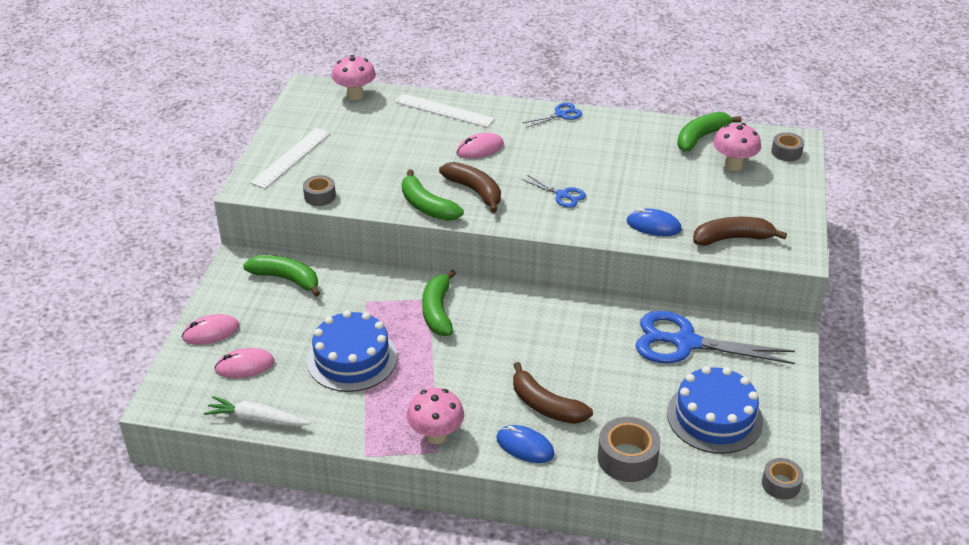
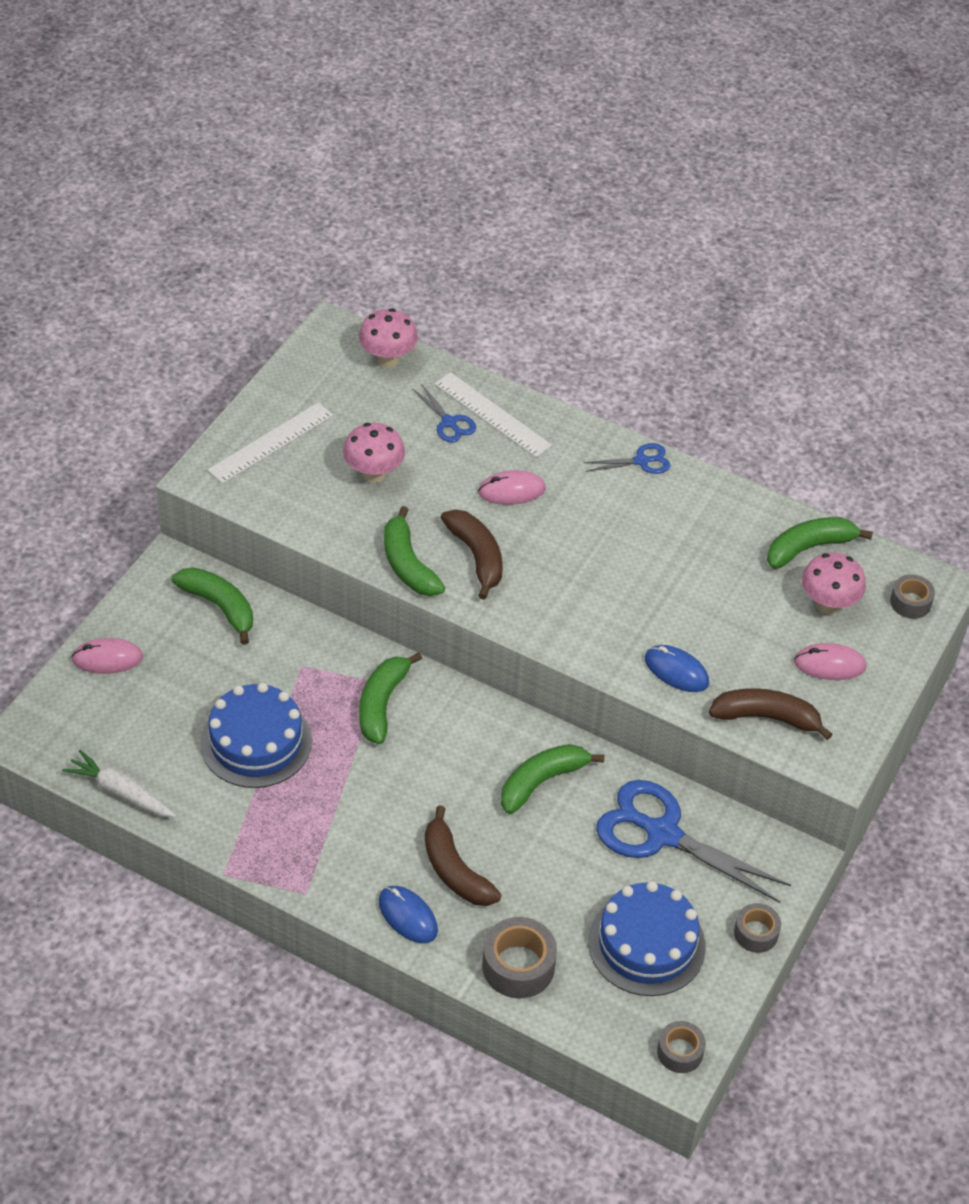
camera: 15 degrees right, 10 degrees up
pink mouse [214,348,275,378] -> pink mouse moved to [794,643,866,680]
grey tape [303,175,336,206] -> grey tape moved to [734,903,781,953]
pink mushroom [407,388,464,444] -> pink mushroom moved to [343,423,405,483]
blue scissors [522,175,586,208] -> blue scissors moved to [413,384,476,443]
none -> green banana [501,744,604,814]

